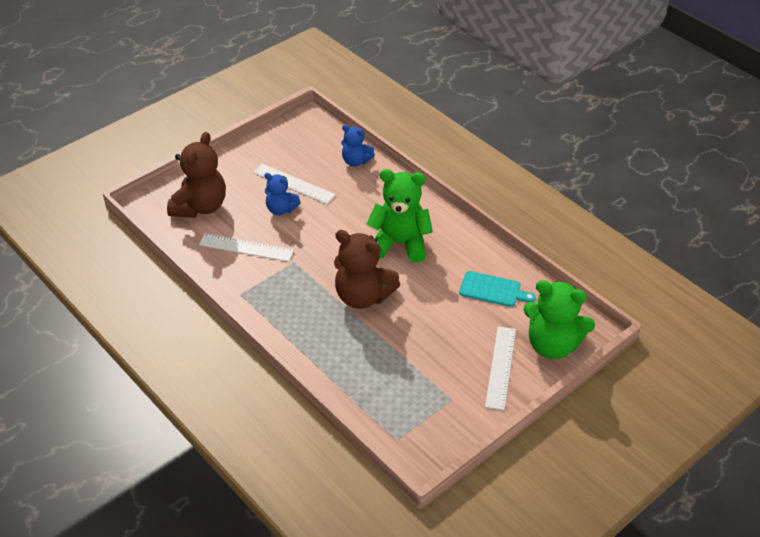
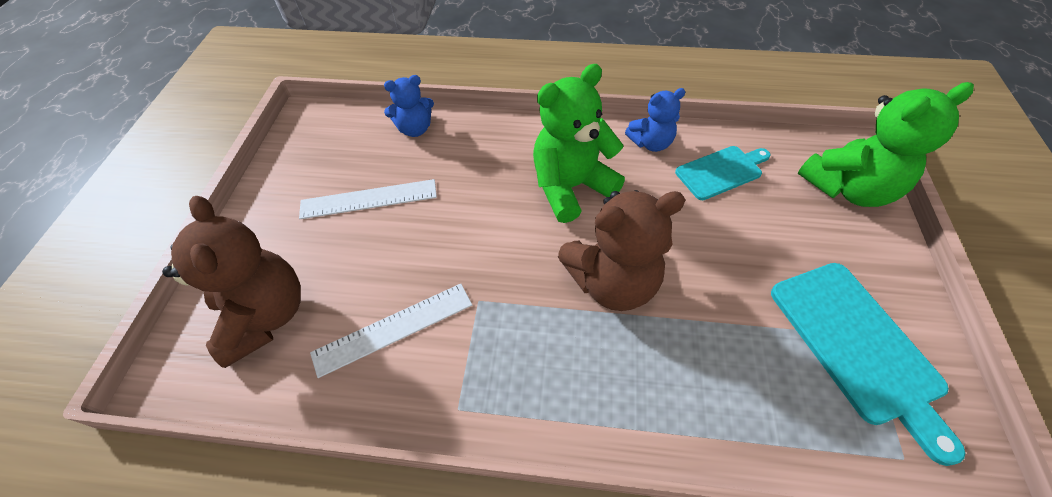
camera: 40 degrees left, 10 degrees up
blue teddy bear [264,173,301,215] -> blue teddy bear moved to [625,88,686,152]
white ruler [485,326,516,410] -> none
none -> turquoise cutting board [771,263,965,466]

